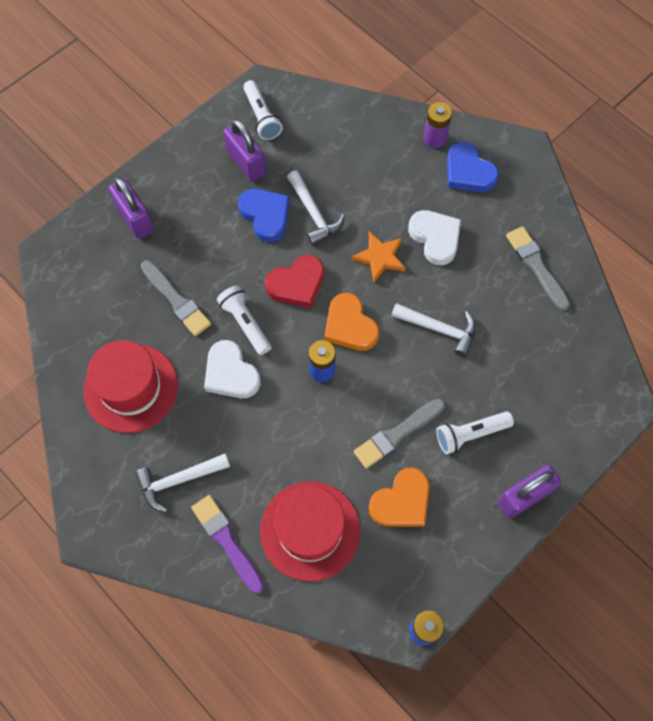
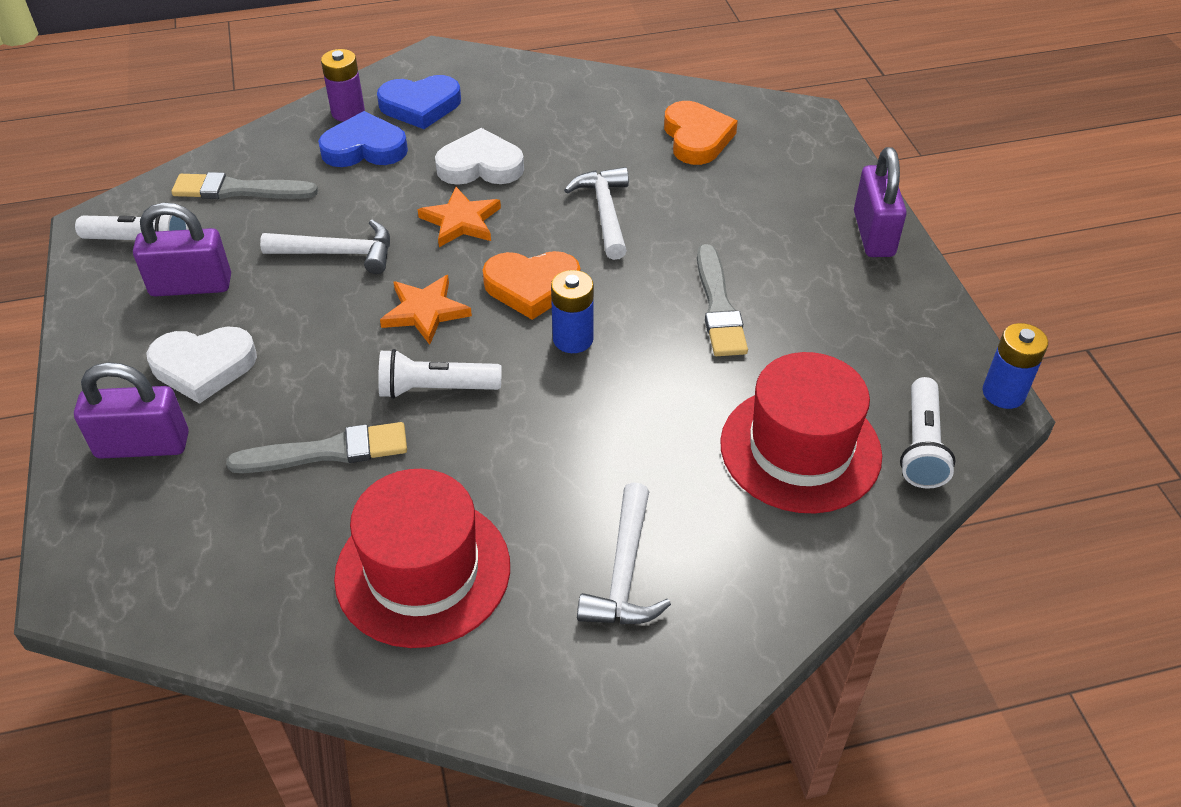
camera: 60 degrees left, 20 degrees down
purple brush [191,495,264,594] -> none
white heart [204,340,261,398] -> white heart moved to [146,327,257,404]
blue heart [238,189,290,242] -> blue heart moved to [318,111,408,167]
red heart [265,255,324,308] -> orange star [380,275,472,345]
orange heart [369,467,429,527] -> orange heart moved to [664,101,738,165]
white hammer [391,303,476,357] -> white hammer turned 60 degrees counterclockwise [564,167,629,260]
white flashlight [436,411,514,454] -> white flashlight moved to [900,377,955,489]
grey brush [506,226,570,311] -> grey brush moved to [172,172,318,199]

